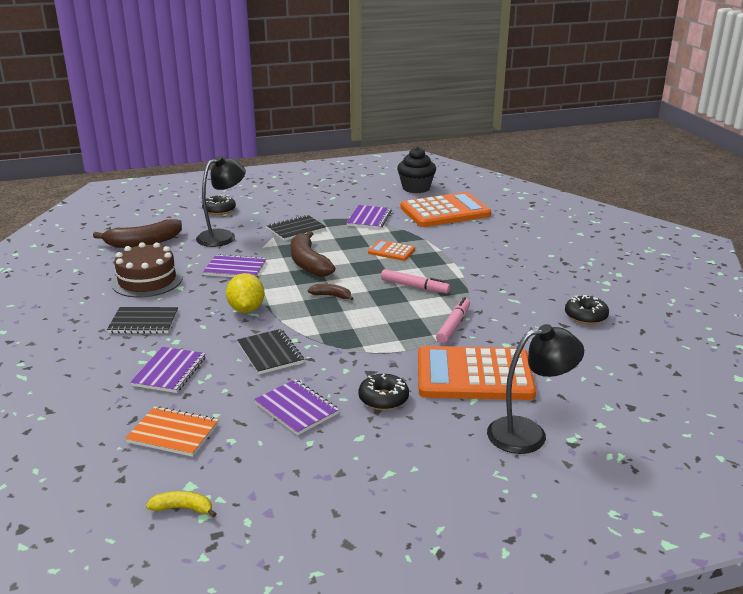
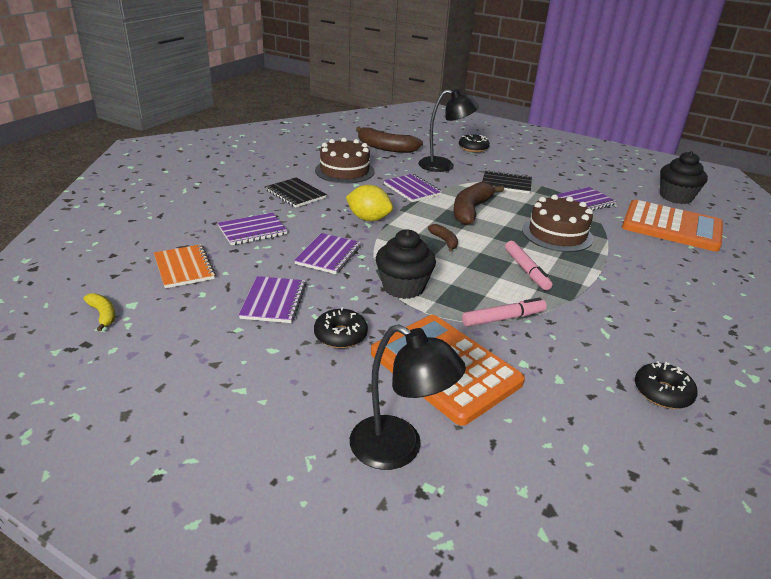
camera: 45 degrees right, 5 degrees up
yellow lemon [226,273,265,313] -> yellow lemon turned 75 degrees clockwise [346,185,393,221]
black notebook [237,329,304,375] -> purple notebook [294,233,361,274]
orange calculator [368,240,415,261] -> brown cake [522,195,593,252]
none -> black cupcake [376,229,436,299]

